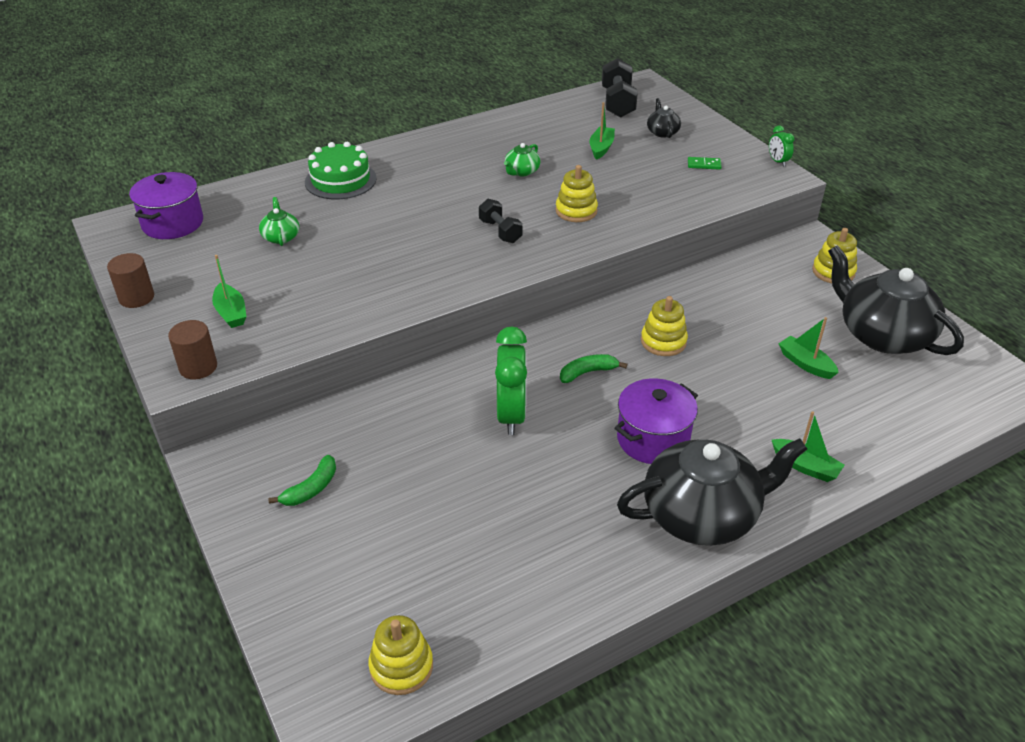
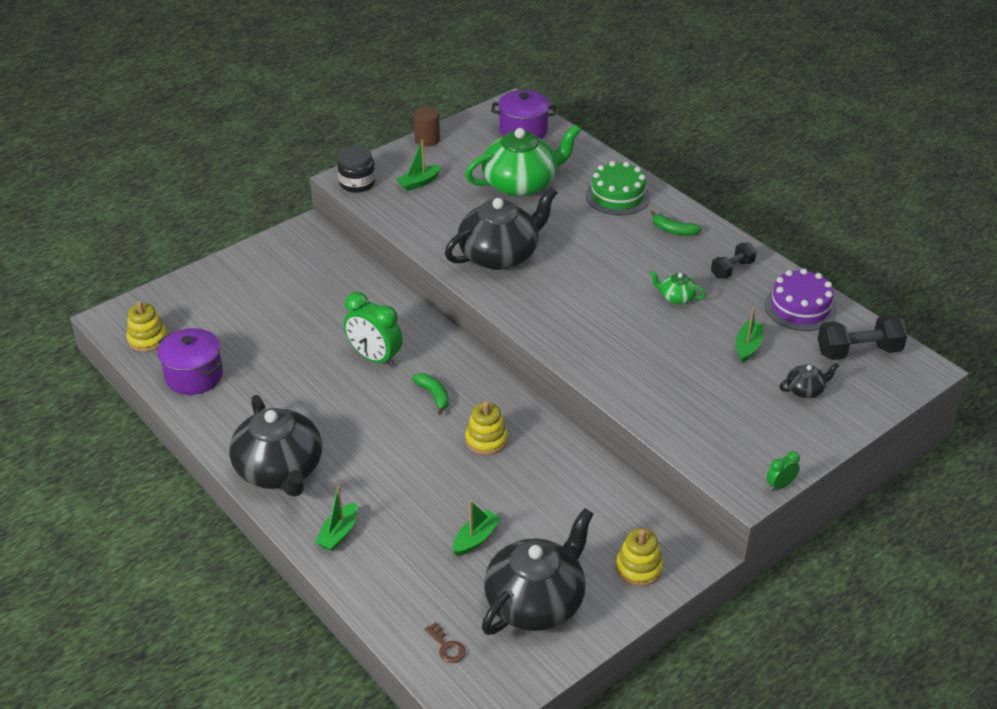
camera: 80 degrees right, 0 degrees up
brown cylinder [168,320,217,379] -> black jar [338,146,375,193]
green teapot [259,197,299,246] -> green teapot [465,125,581,197], size x2.32
green banana [268,455,336,506] -> green banana moved to [651,211,702,236]
black dumbbell [479,199,523,243] -> black dumbbell moved to [711,243,757,279]
green clock [495,326,527,435] -> green clock turned 45 degrees clockwise [344,292,403,367]
yellow stacking toy [555,165,598,222] -> none
green boat [589,102,615,160] -> green boat turned 75 degrees counterclockwise [736,307,764,363]
purple pot [615,378,698,464] -> purple pot moved to [157,328,223,395]
green domino [688,157,722,170] -> none
none -> brown key [425,622,466,663]
none -> black teapot [445,187,558,270]
none -> purple cake [764,269,837,331]

